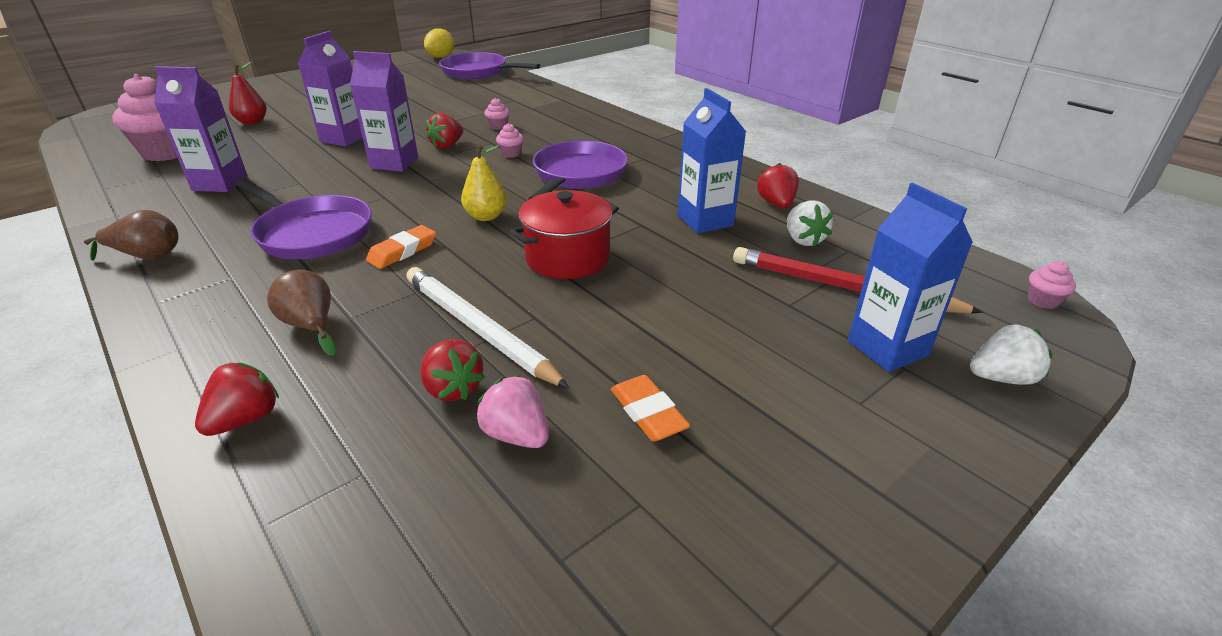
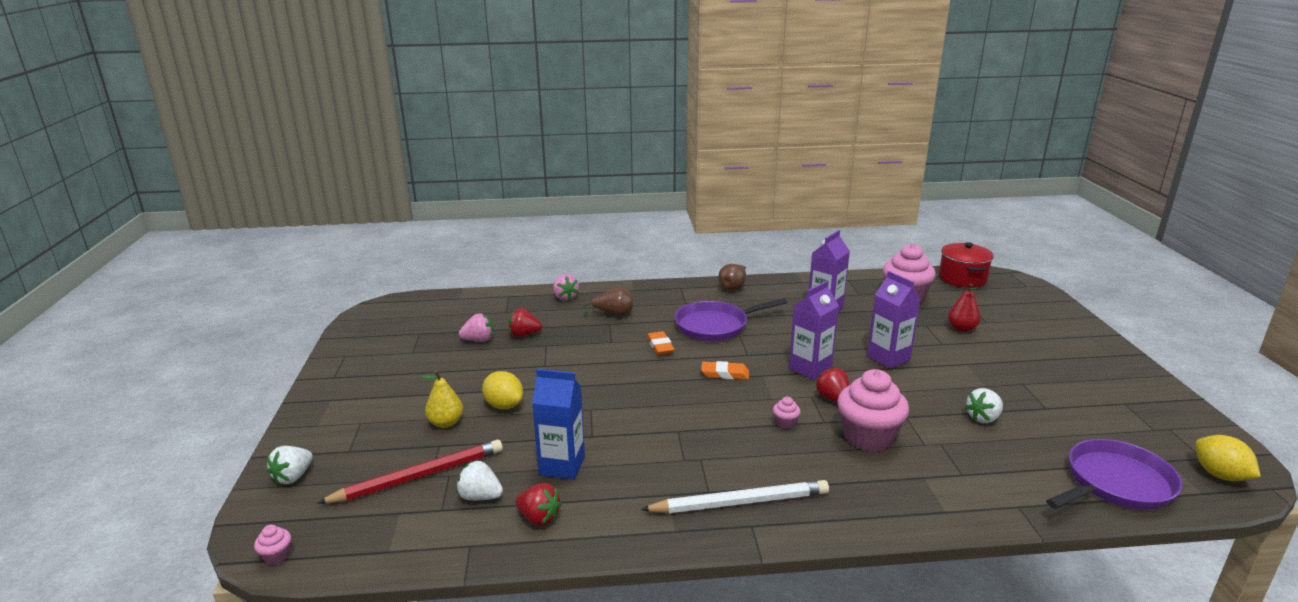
camera: 125 degrees right, 10 degrees down
red strawberry [195,363,279,436] -> pink strawberry [553,274,579,300]
white pencil [406,267,570,389] -> white pencil moved to [640,480,829,513]
yellow pear [461,145,507,221] -> yellow pear moved to [422,371,463,428]
pink cupcake [484,98,510,130] -> pink cupcake [837,369,909,452], size x2.44
red pot [510,190,619,279] -> red pot moved to [939,242,994,288]
purple pan [529,141,628,199] -> none
orange eraser [611,375,690,442] -> orange eraser moved to [701,361,749,379]
blue carton [848,183,973,372] -> none
none -> yellow lemon [482,371,523,409]
none -> white strawberry [965,388,1003,423]

